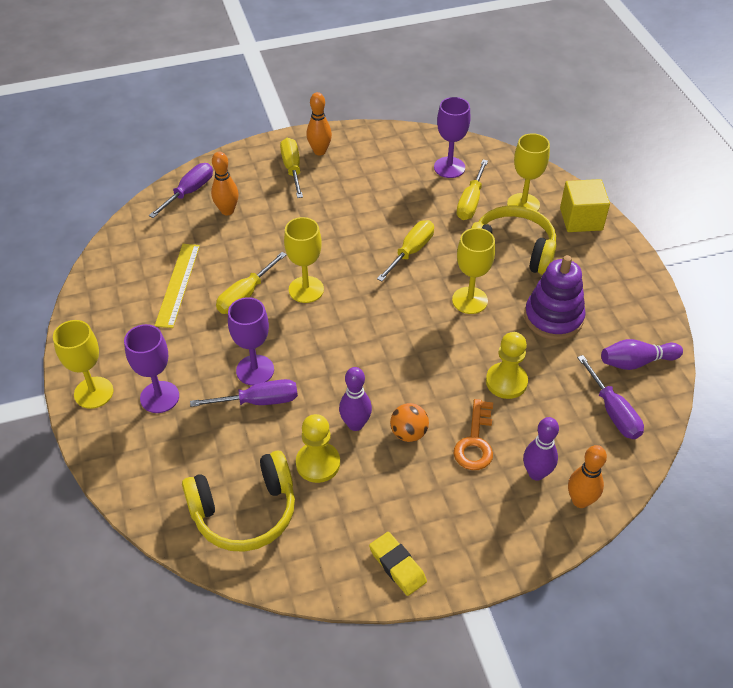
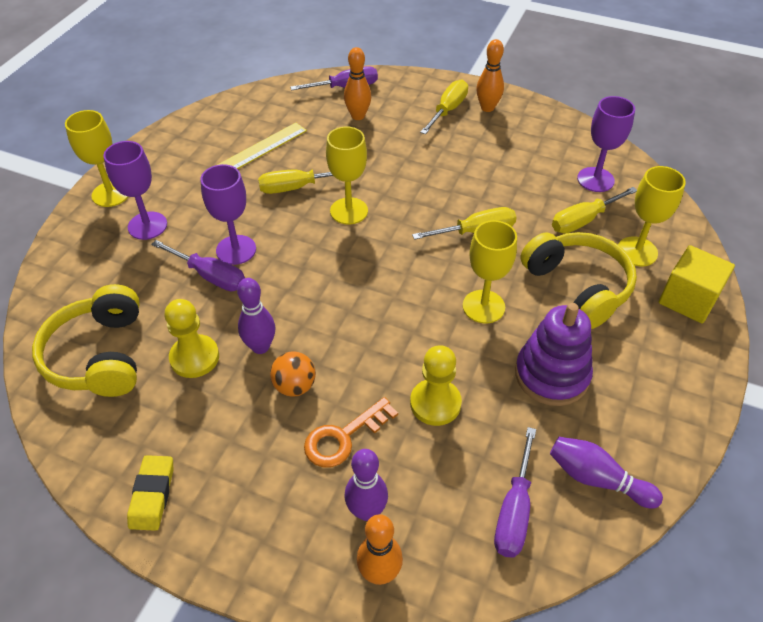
camera: 40 degrees right, 0 degrees up
yellow headphones [182,451,295,552] -> yellow headphones turned 60 degrees clockwise [32,284,140,397]

